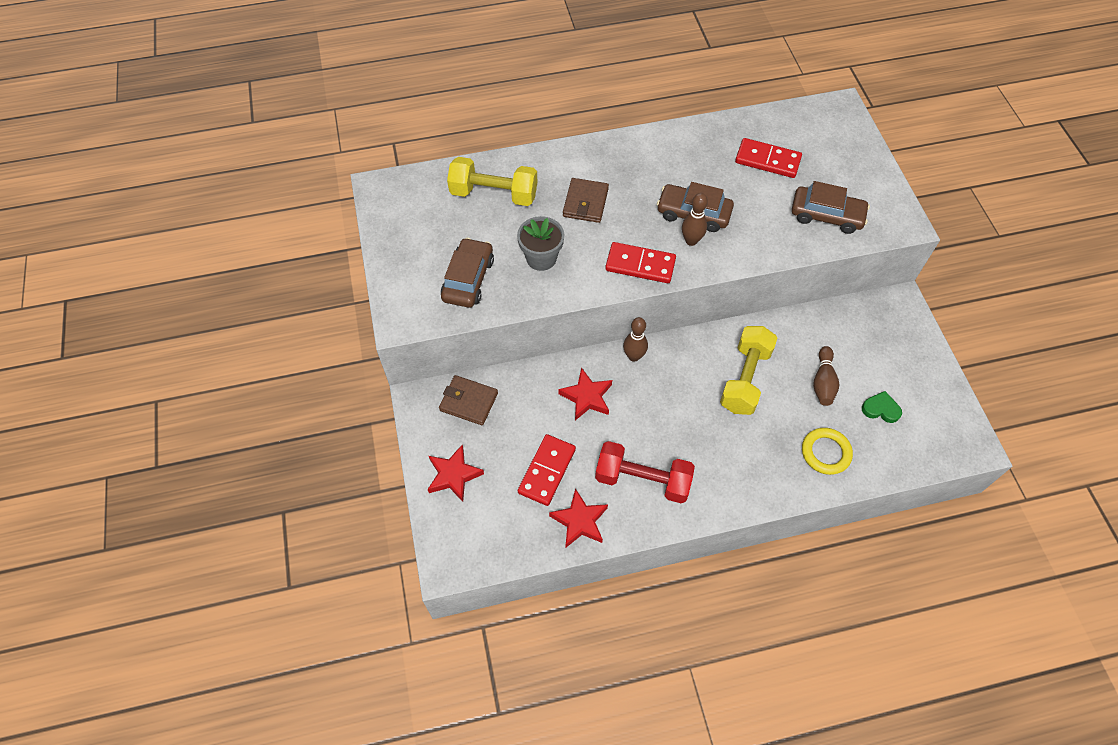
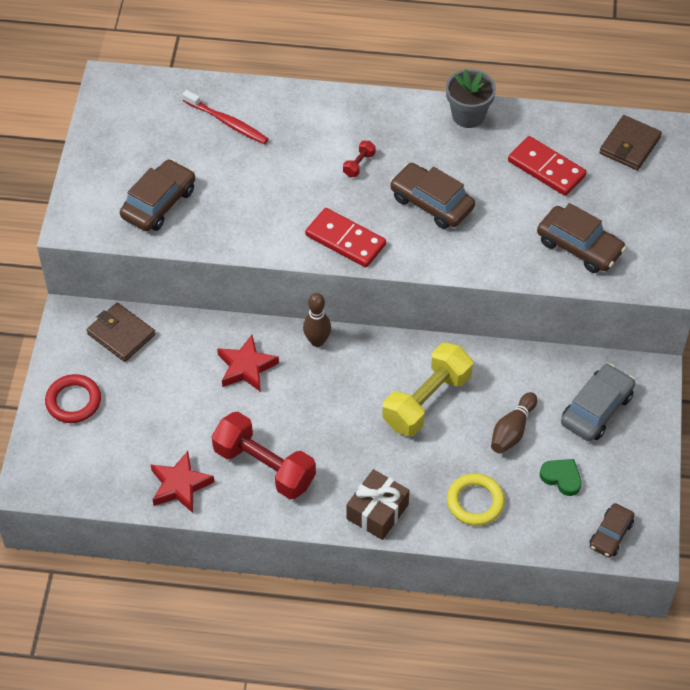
camera: 20 degrees right, 5 degrees down
red star [428,445,484,502] -> red ring [45,374,101,423]
yellow dumbbell [447,157,537,206] -> red toothbrush [182,90,269,144]
grey flower pot [517,216,564,271] -> grey flower pot moved to [446,69,496,128]
red domino [518,434,576,506] -> none
brown wallet [563,178,609,223] -> brown wallet moved to [599,115,662,170]
brown bowling pin [682,193,708,246] -> none
none -> red dumbbell [343,141,376,177]
none -> brown gift [347,469,409,540]
none -> grey car [561,364,635,441]
none -> brown car [589,503,635,558]

